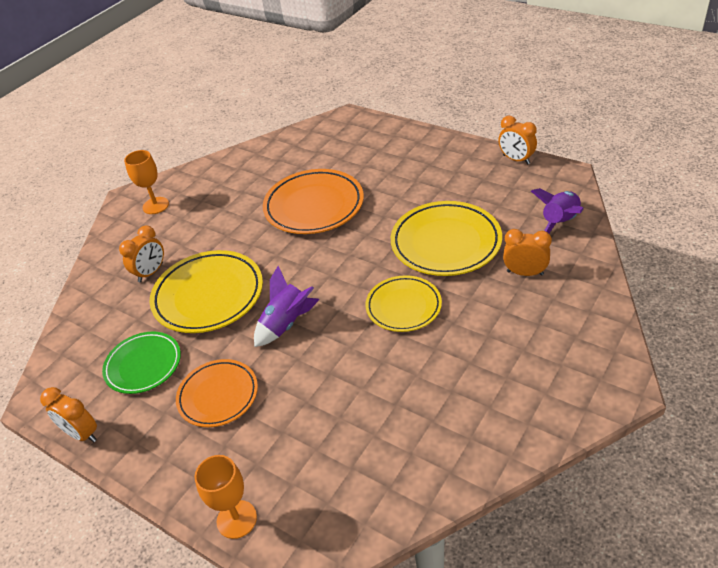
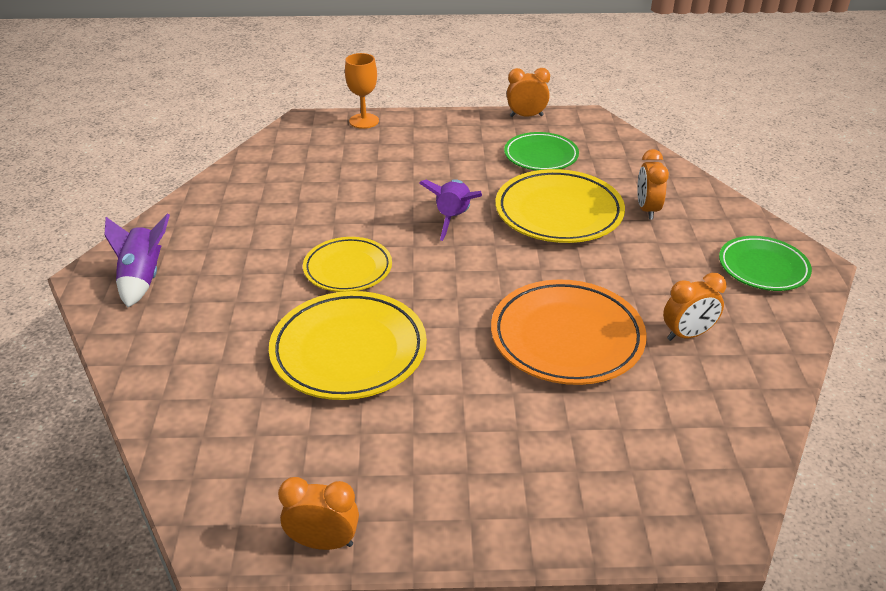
camera: 140 degrees right, 5 degrees down
orange goblet [124,150,169,214] -> green plate [719,236,812,291]
orange plate [176,359,258,427] -> none
orange clock [503,229,552,276] -> orange clock moved to [663,273,727,341]
purple rocket [531,188,584,233] -> purple rocket moved to [104,213,170,307]

